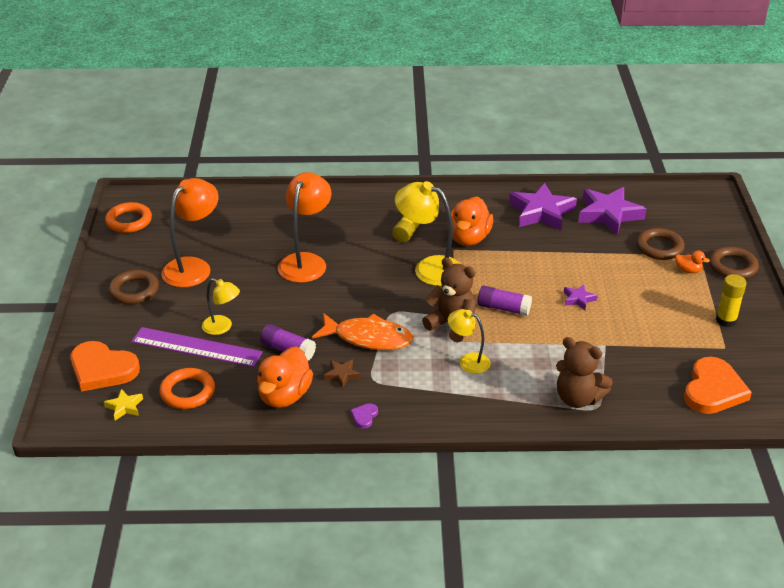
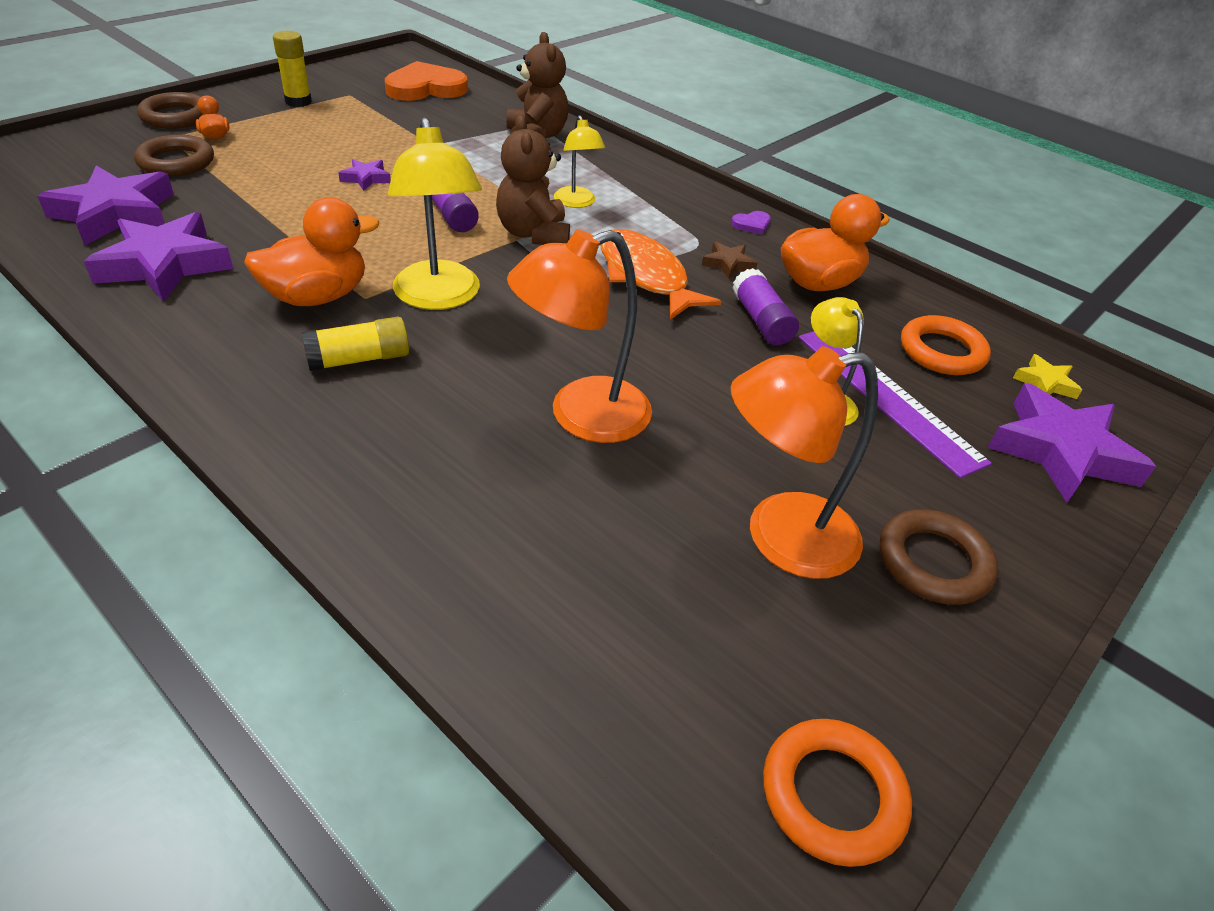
camera: 140 degrees left, 5 degrees up
orange heart [70,341,140,392] -> purple star [987,383,1156,503]

